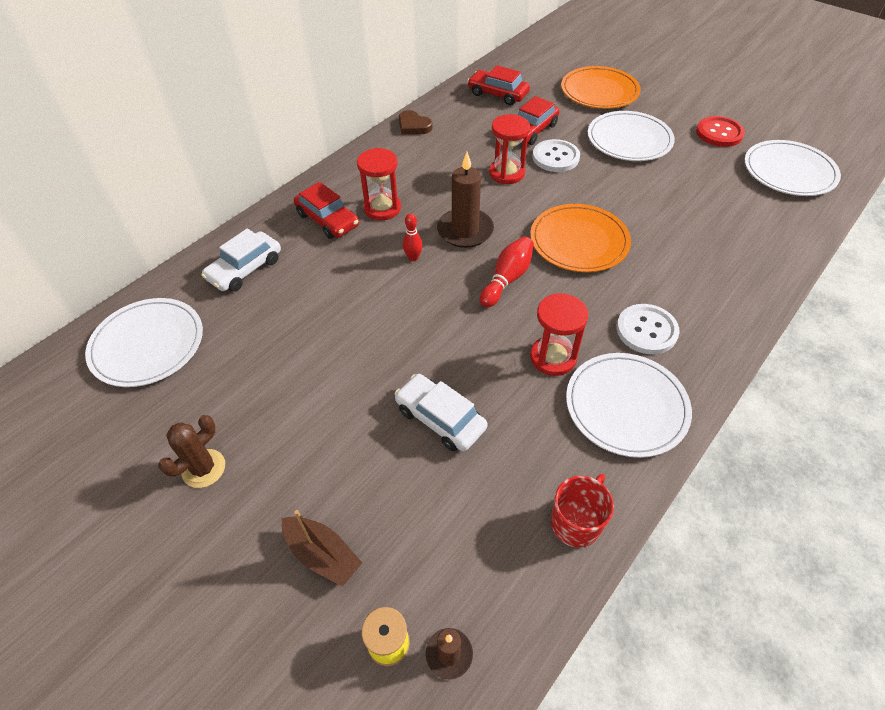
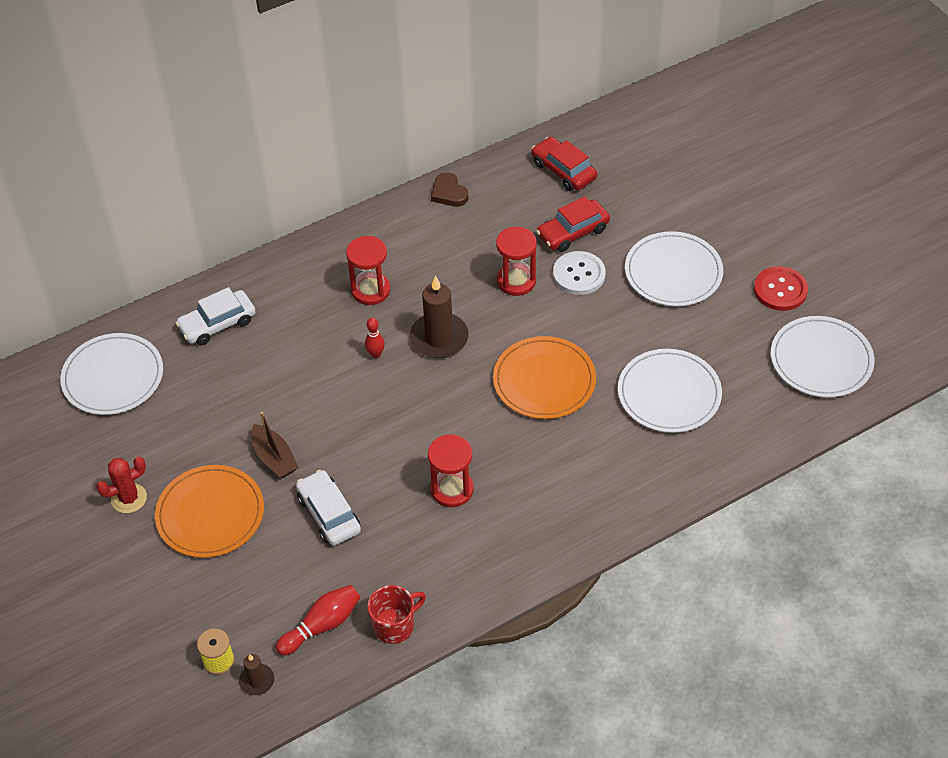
camera: 20 degrees right, 0 degrees up
brown cactus [158,415,225,488] -> red cactus [96,457,147,513]
brown boat [282,510,362,587] -> brown boat moved to [251,412,298,478]
red car [294,182,359,239] -> none
red bowling pin [480,236,534,307] -> red bowling pin moved to [276,585,360,656]
orange plate [561,66,641,109] -> orange plate moved to [155,465,264,558]
white plate [566,353,692,458] -> white plate moved to [618,349,722,433]
white button [617,304,679,354] -> none

